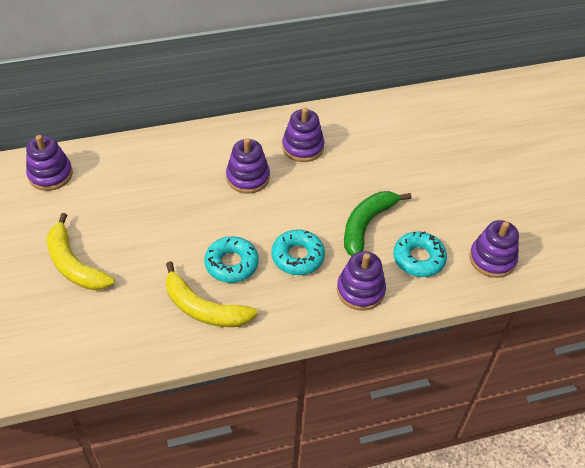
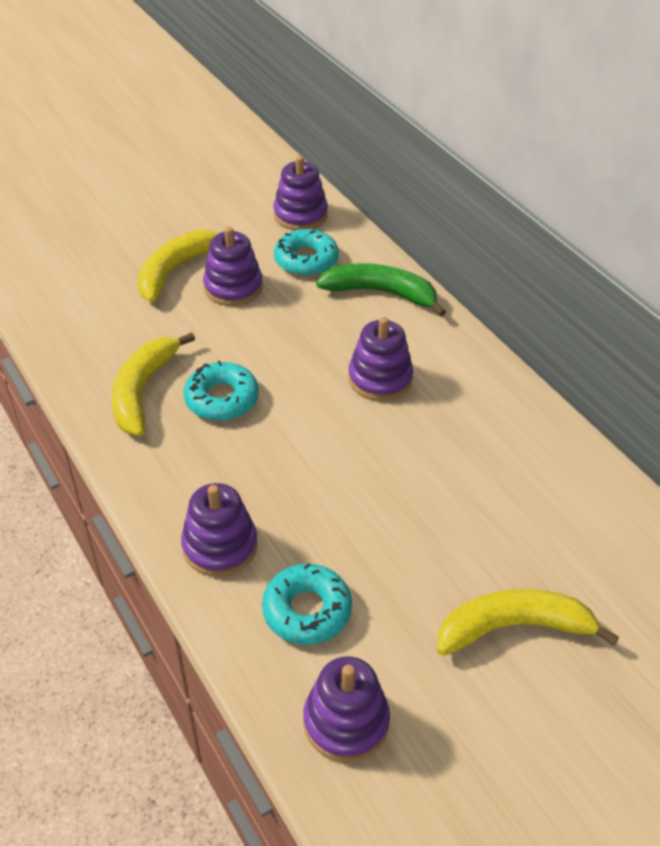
camera: 75 degrees right, 5 degrees down
turquoise donut [271,229,325,275] -> turquoise donut moved to [274,229,339,276]
purple stacking toy [282,108,324,162] -> purple stacking toy moved to [203,227,263,306]
green banana [344,191,411,256] -> green banana moved to [316,263,446,317]
none -> yellow banana [437,589,619,656]

